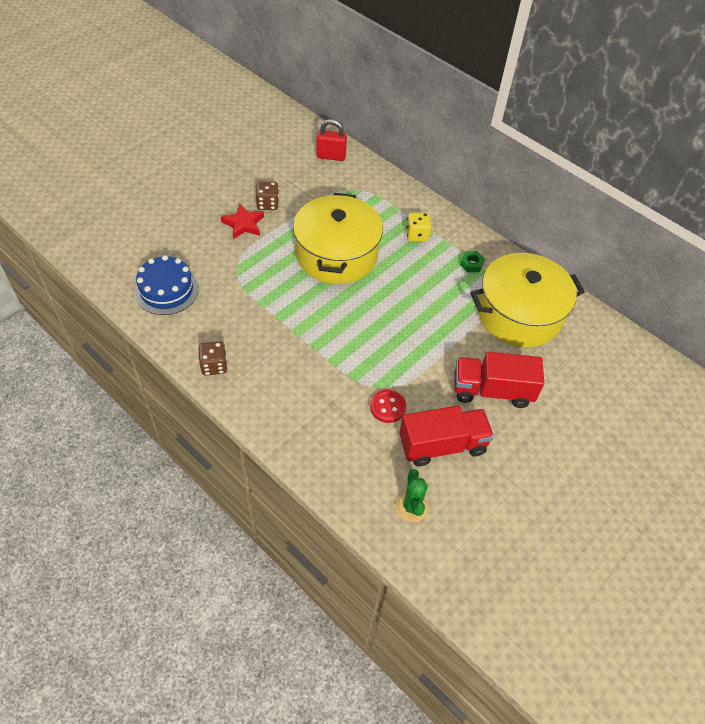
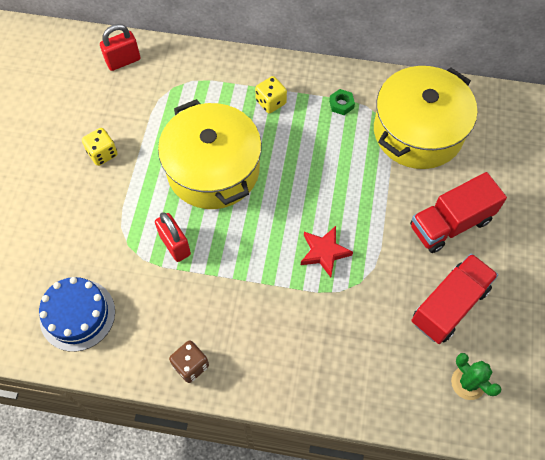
camera: 30 degrees left, 10 degrees up
red star [221,204,264,239] -> red star moved to [301,226,353,277]
brown dice [256,182,279,210] -> yellow dice [82,128,118,166]
red button [370,390,406,423] -> none
none -> red padlock [155,212,191,262]

